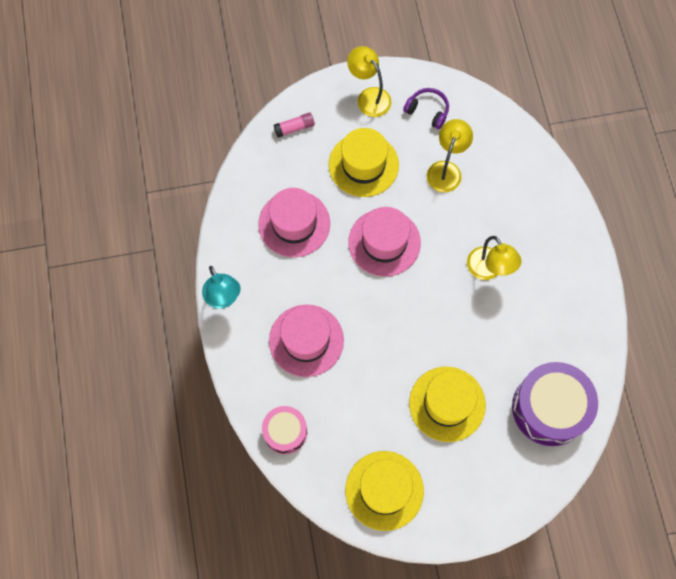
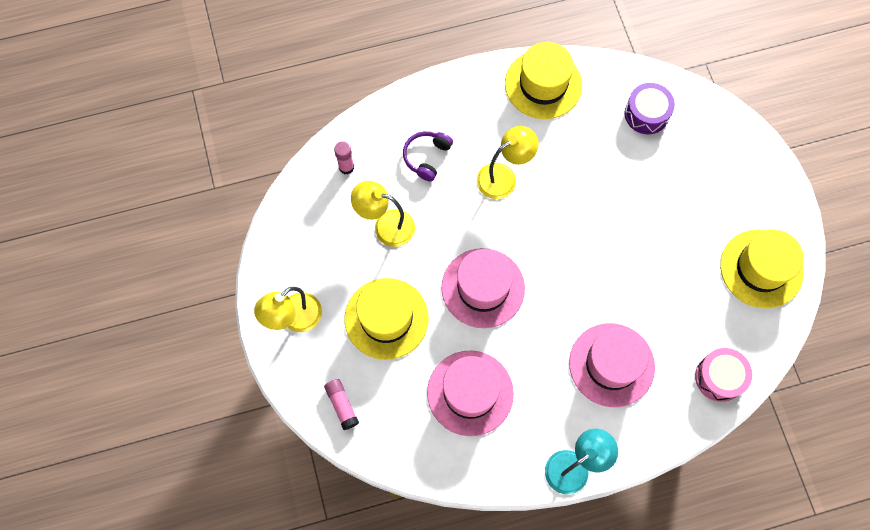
camera: 95 degrees left, 0 degrees up
purple headphones [403,88,449,129] -> purple headphones moved to [403,131,453,182]
yellow hat [409,367,486,442] -> yellow hat moved to [505,42,582,119]
purple drum [512,362,598,446] -> purple drum [625,83,675,134], size x0.58
none -> pink glue stick [334,141,354,174]

